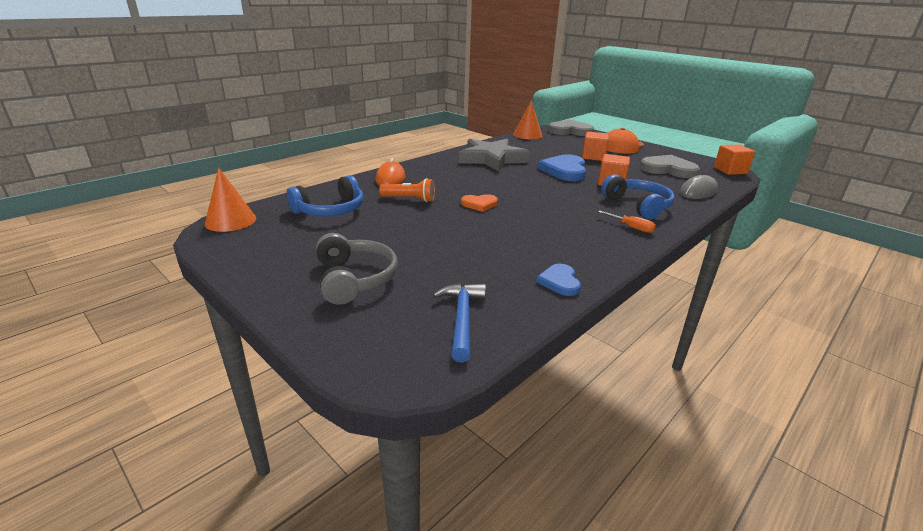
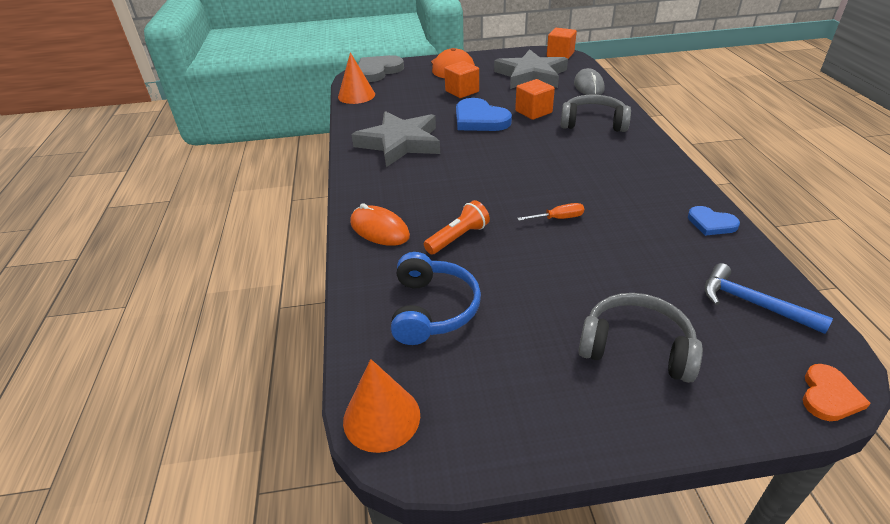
camera: 50 degrees left, 10 degrees up
orange heart [461,194,498,212] -> orange heart moved to [802,364,871,421]
orange screwdriver [599,211,656,233] -> orange screwdriver moved to [517,203,584,221]
blue headphones [601,174,675,220] -> grey headphones [561,95,631,132]
grey heart [640,155,700,178] -> grey star [494,49,568,89]

